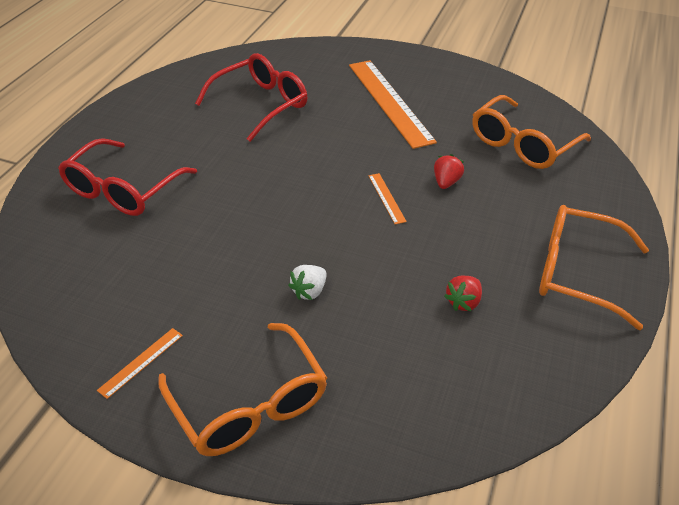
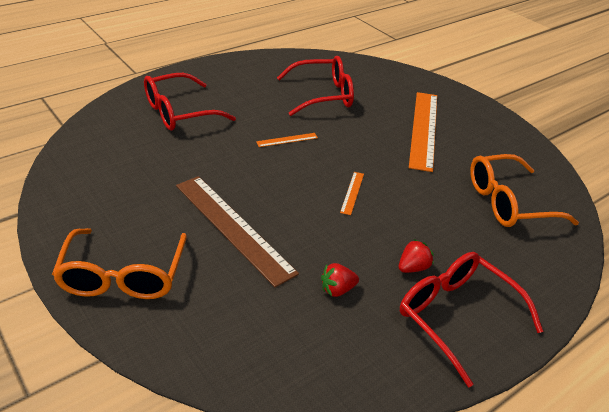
camera: 30 degrees right, 5 degrees down
orange ruler [97,328,183,399] -> orange ruler moved to [256,133,318,147]
white strawberry [288,265,327,300] -> brown ruler [176,176,299,287]
red strawberry [434,154,464,189] -> red strawberry moved to [399,239,434,273]
orange glasses [539,205,649,330] -> red glasses [400,252,544,388]

